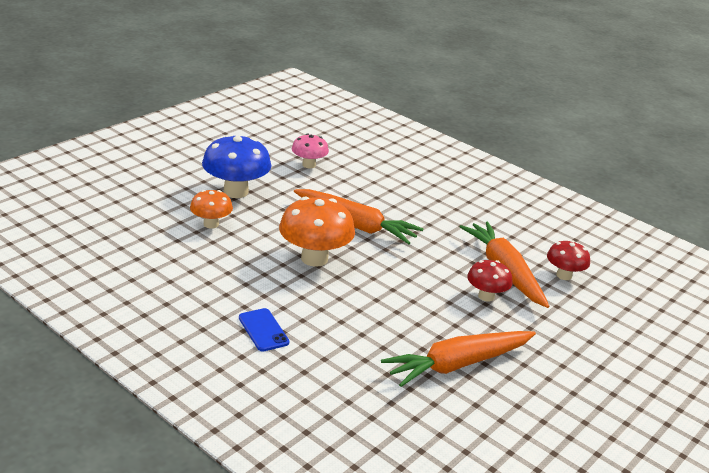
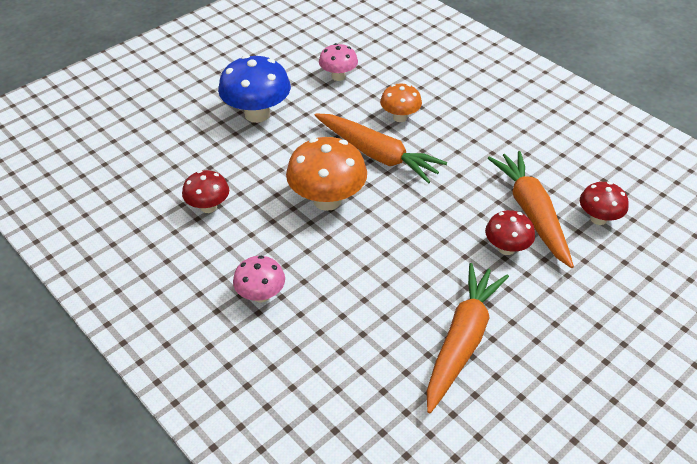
camera: 10 degrees right, 15 degrees up
orange mushroom [190,190,233,229] -> orange mushroom moved to [380,84,422,122]
blue phone [239,308,289,352] -> pink mushroom [233,255,285,303]
orange carrot [381,331,536,387] -> orange carrot turned 135 degrees clockwise [427,263,509,413]
none -> red mushroom [182,170,229,213]

